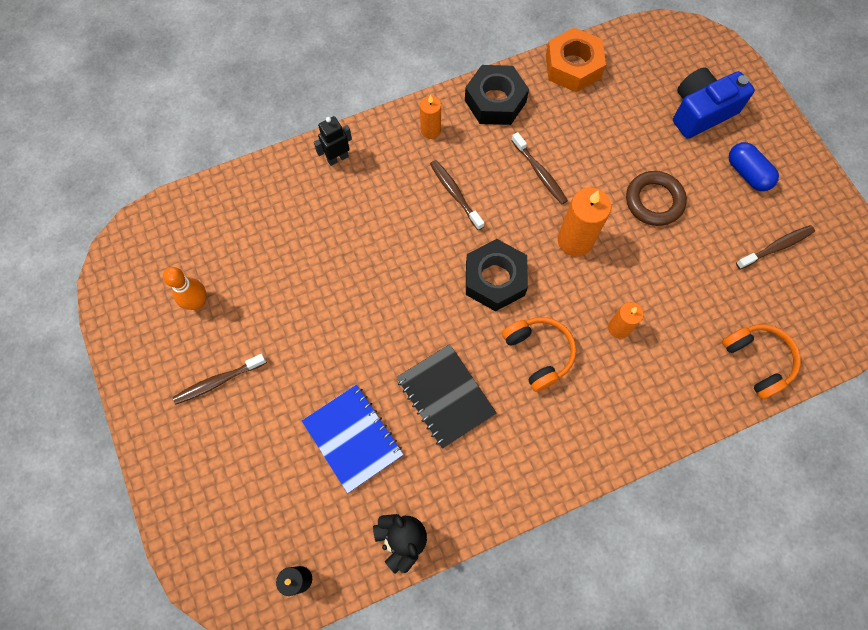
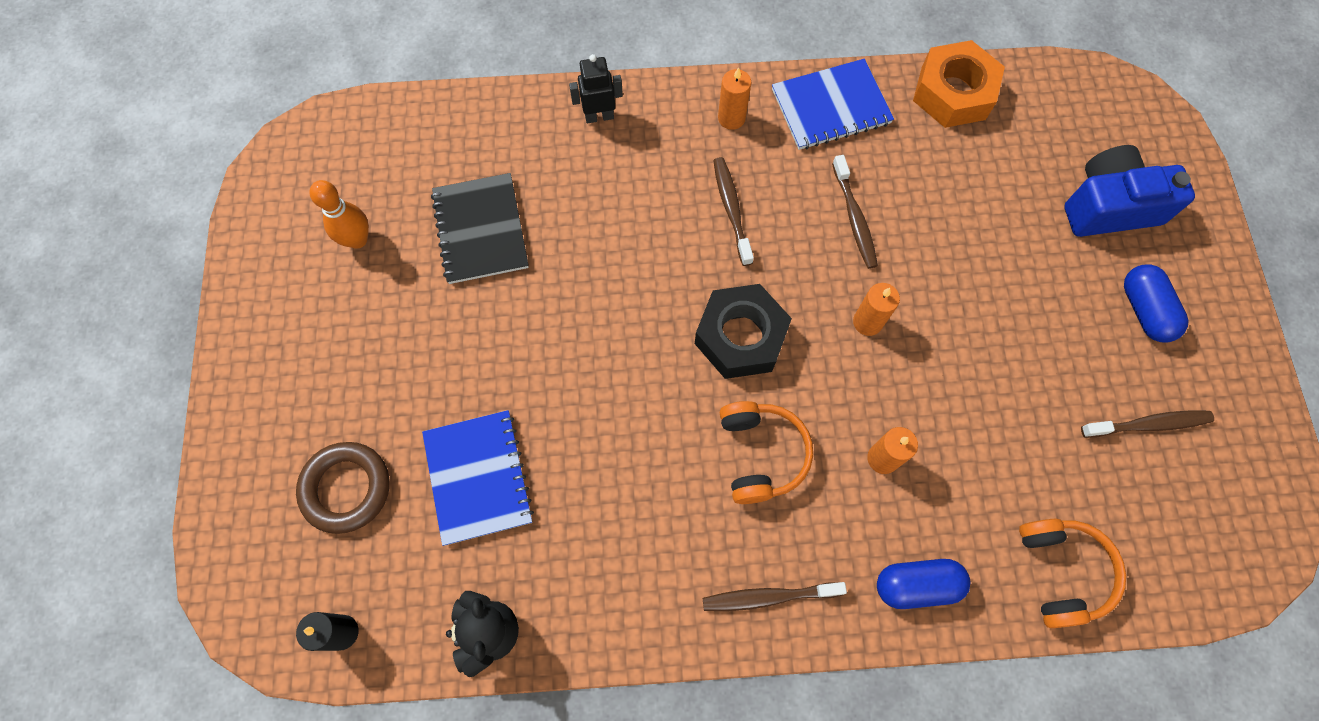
camera: 20 degrees right, 0 degrees up
brown toothbrush [173,354,267,404] -> brown toothbrush moved to [703,582,847,611]
black notebook [397,344,497,449] -> black notebook moved to [431,173,529,284]
black nut [465,65,529,125] -> blue notebook [772,59,894,150]
orange candle [558,188,612,257] -> orange candle [853,283,900,336], size x0.60
brown ring [626,171,687,226] -> brown ring moved to [296,442,390,534]
none -> blue capsule [877,559,970,609]

